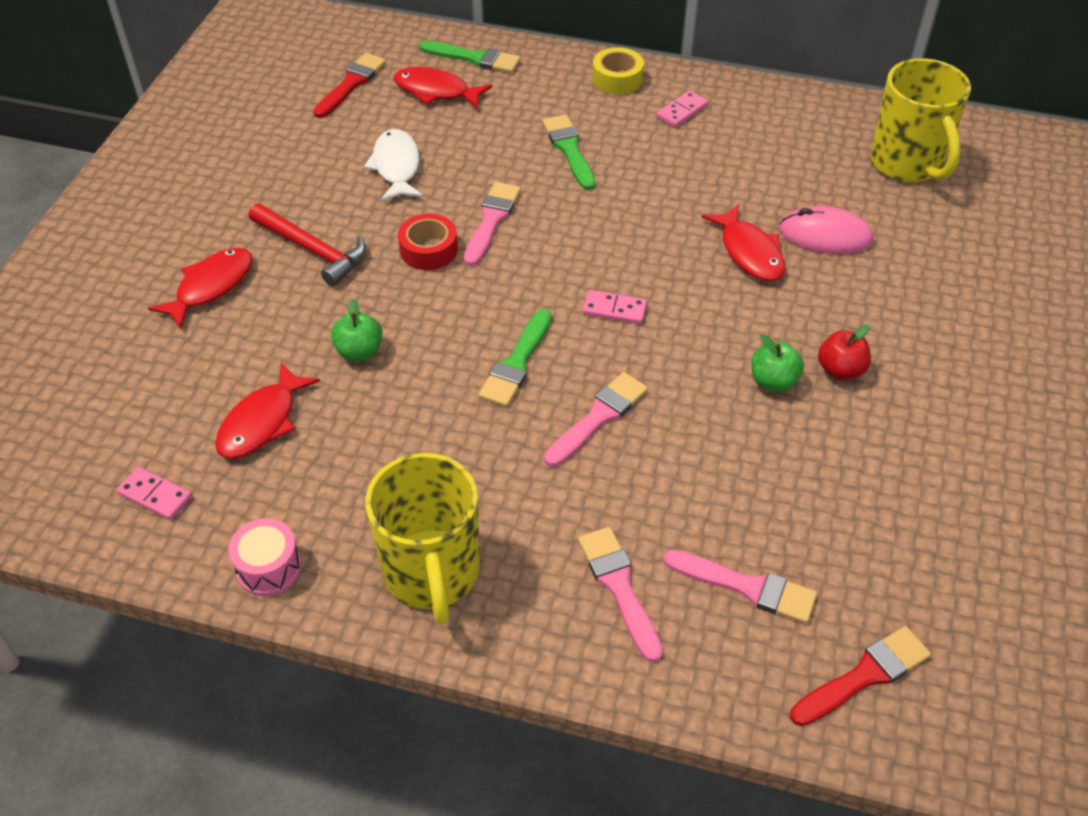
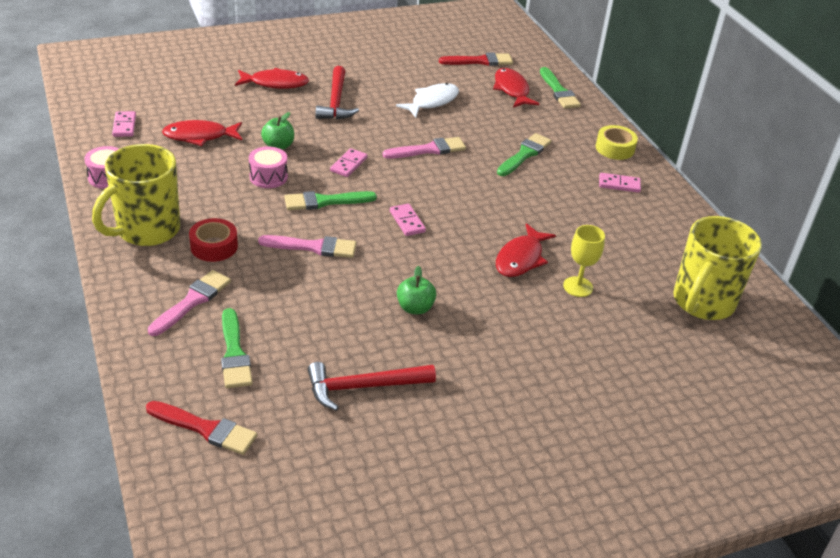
camera: 50 degrees right, 10 degrees down
red tape [398,214,458,270] -> red tape moved to [189,218,238,262]
pink brush [663,550,817,623] -> green brush [221,308,253,388]
pink mouse [779,206,873,254] -> yellow goblet [563,225,605,297]
red apple [818,325,871,380] -> none
none -> pink drum [249,146,288,188]
none -> red hammer [308,362,436,411]
none -> pink domino [330,148,367,177]

